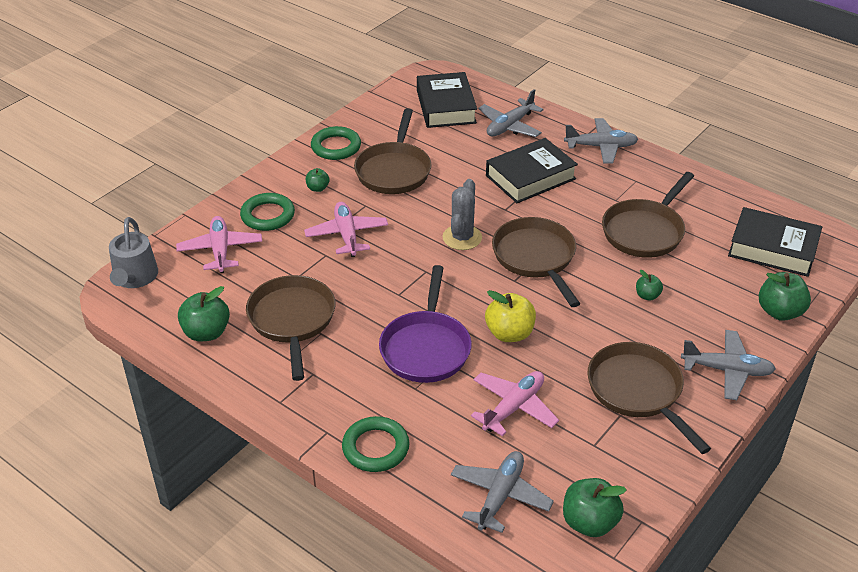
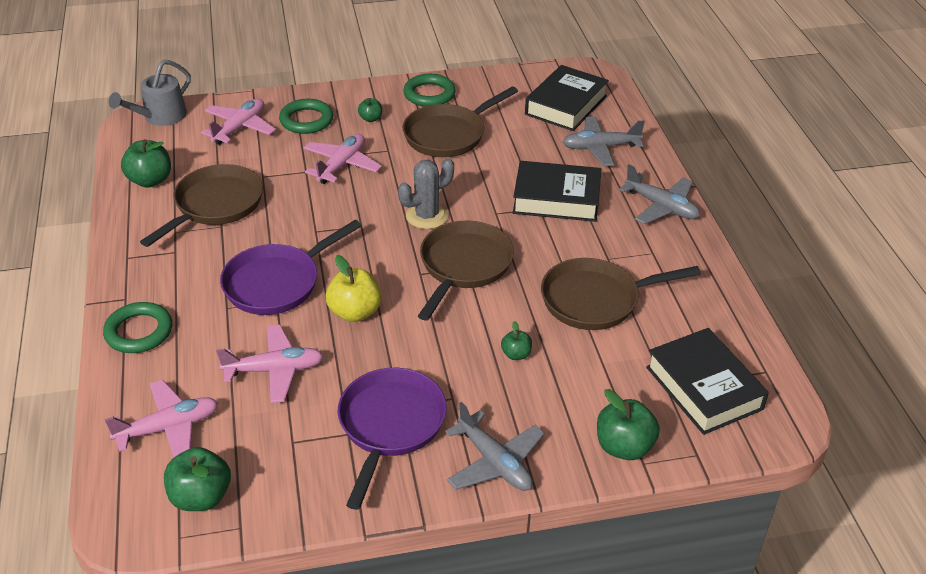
camera: 40 degrees right, 0 degrees up
grey plane [451,451,554,533] -> pink plane [104,380,218,457]
brown pan [588,342,711,454] -> purple pan [338,368,447,510]

